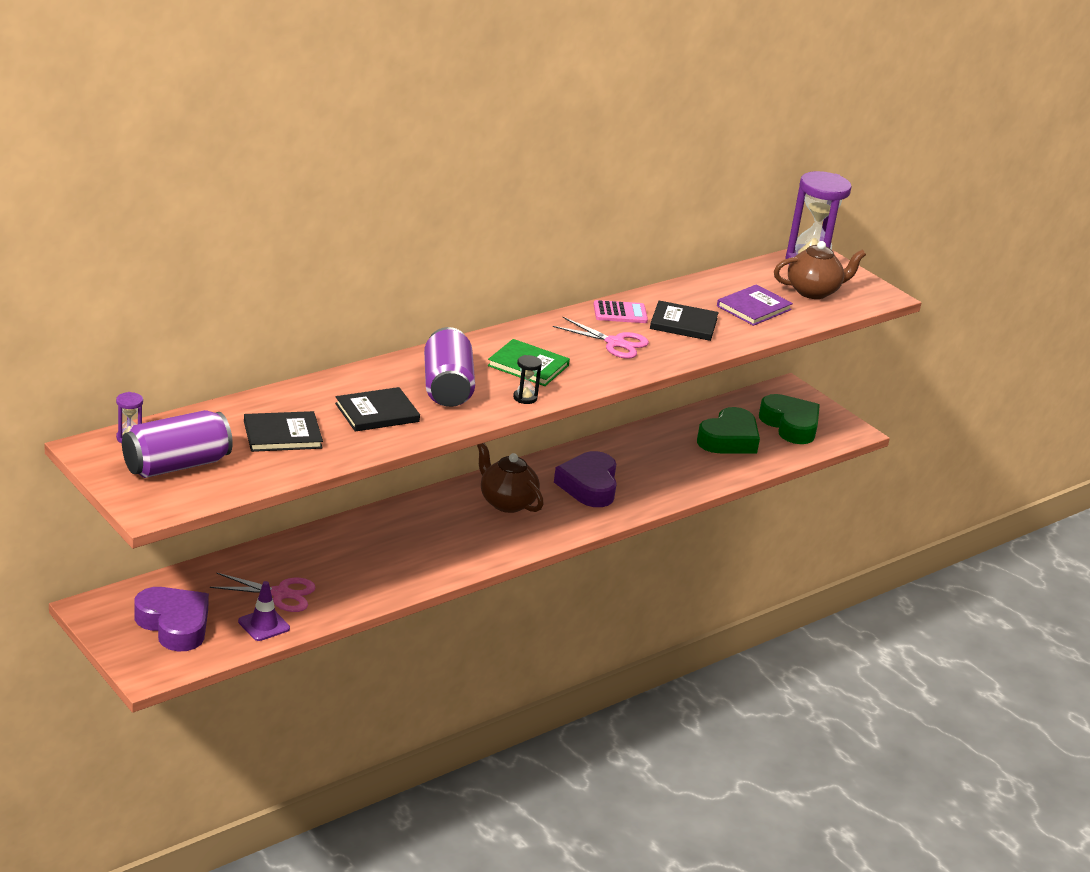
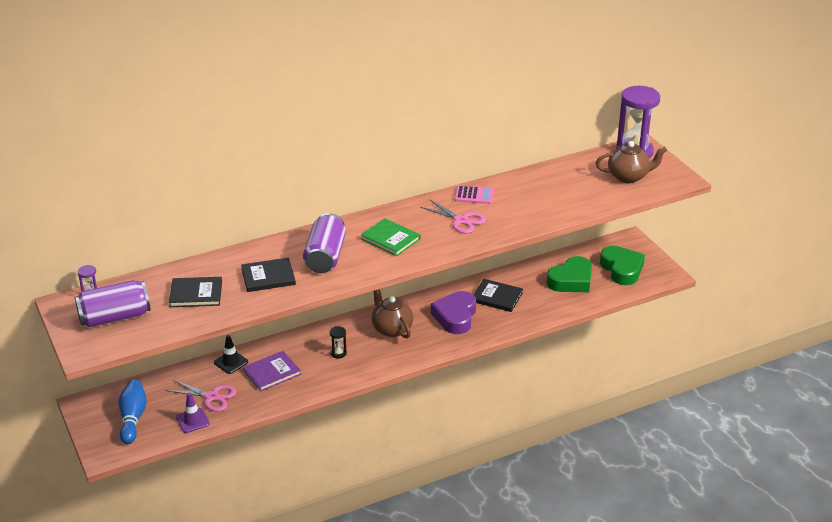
camera: 15 degrees right, 5 degrees up
purple heart [134,587,209,651] -> blue bowling pin [119,379,147,444]
black hourglass [513,355,542,404] -> black hourglass moved to [330,326,347,359]
black book [650,301,719,341] -> black book moved to [474,279,523,312]
purple book [717,284,793,326] -> purple book moved to [243,351,301,391]
none -> black traffic cone [214,335,248,374]

